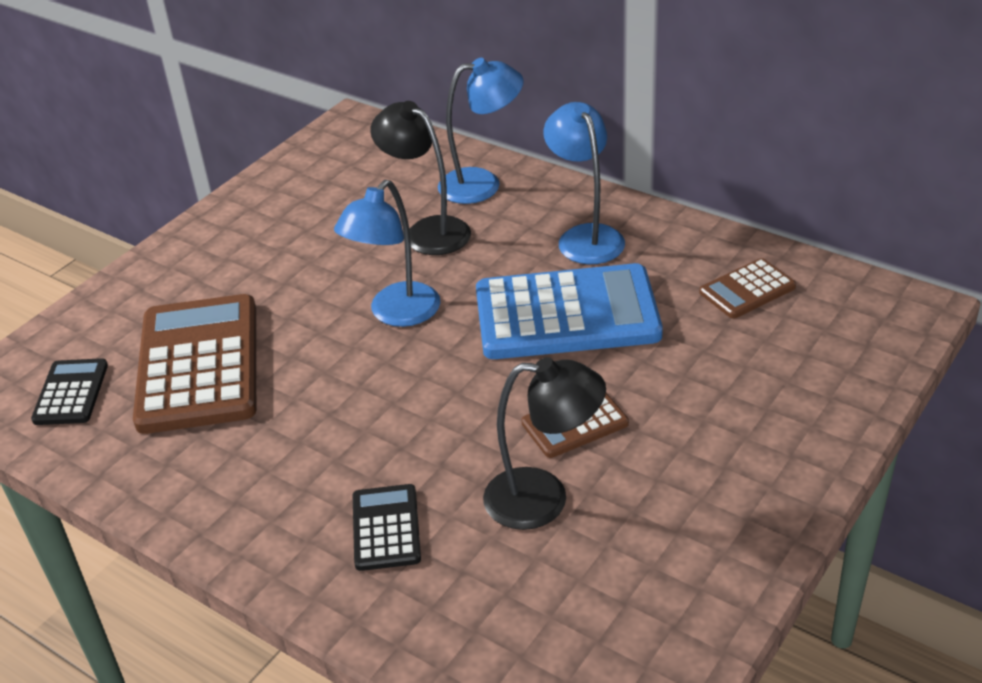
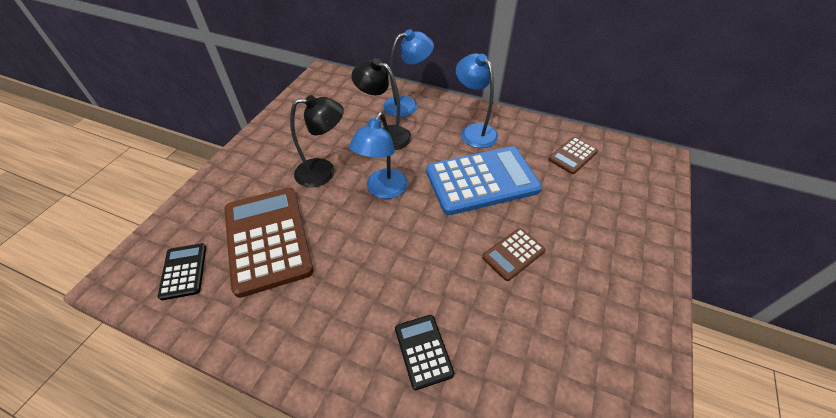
camera: 15 degrees left, 10 degrees up
black lamp [483,357,606,530] -> black lamp moved to [290,95,344,187]

